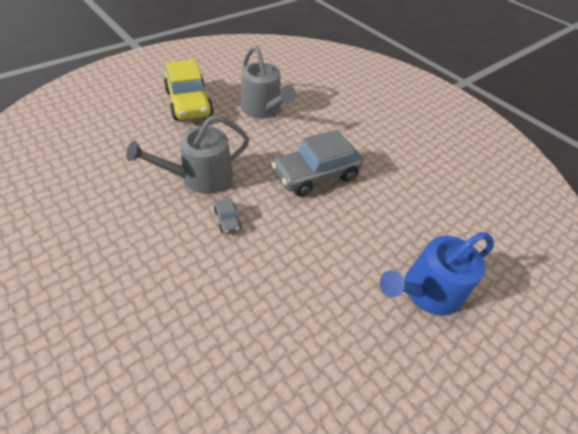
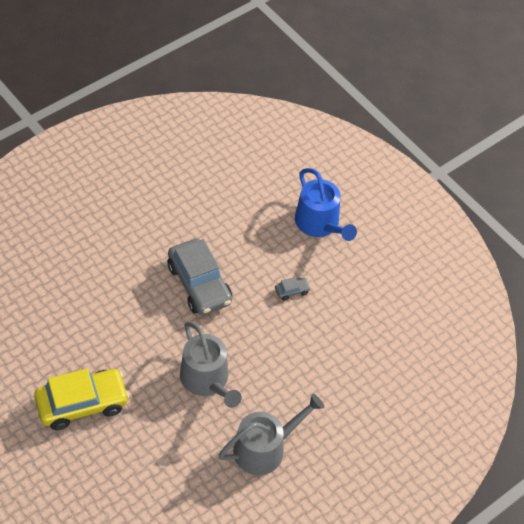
camera: 90 degrees left, 5 degrees up
grey car [214,198,241,234] -> grey car moved to [275,277,311,301]
grey watering can [240,45,296,118] -> grey watering can moved to [219,394,324,475]

